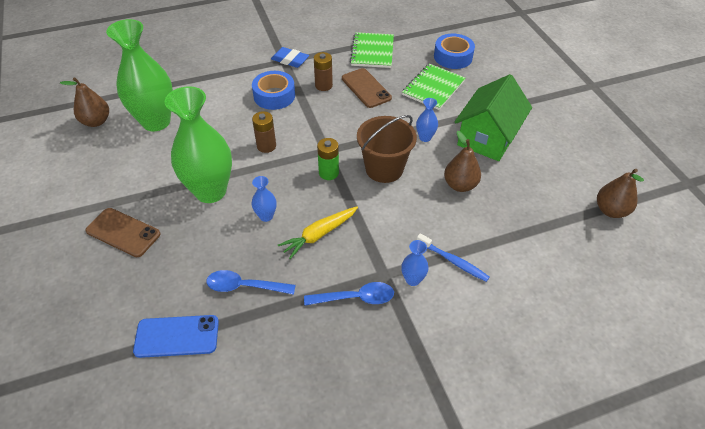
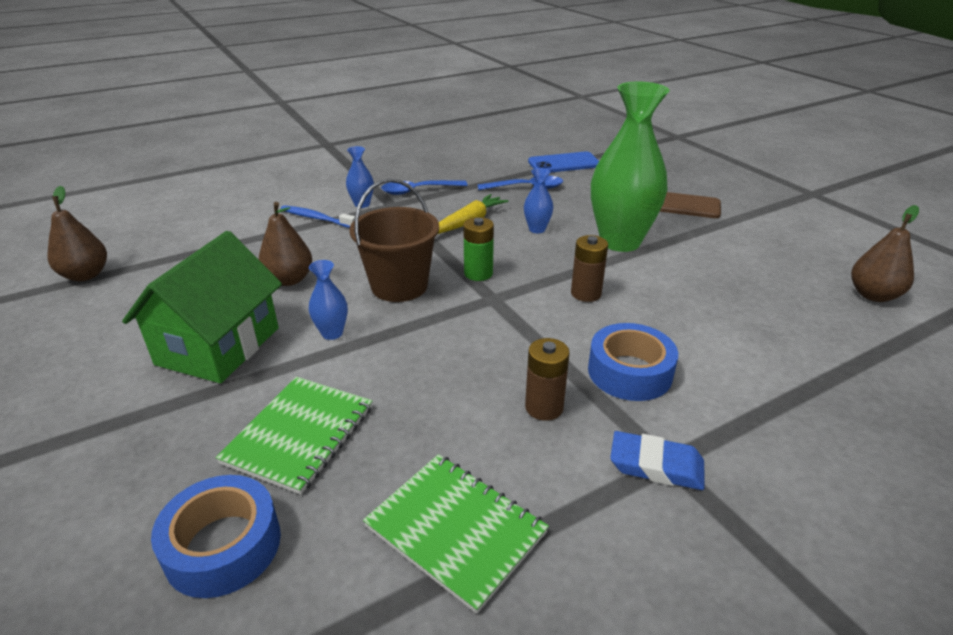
camera: 170 degrees right, 15 degrees down
green vase [106,19,173,131] -> none
brown phone [342,68,392,108] -> none
green notebook [350,32,394,68] -> green notebook turned 45 degrees counterclockwise [363,454,549,614]

